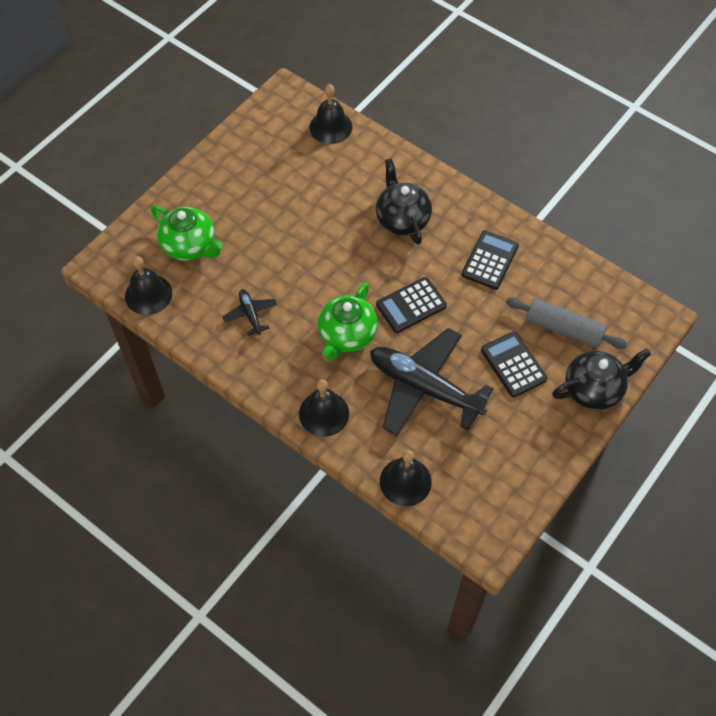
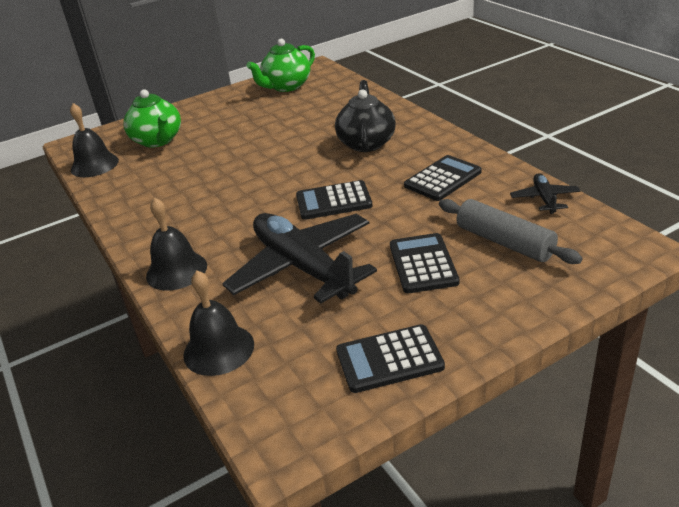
camera: 25 degrees right, 25 degrees down
black plane [222,289,277,336] -> black plane moved to [510,173,580,214]
black bell [309,84,352,144] -> none
green teapot [318,282,378,360] -> green teapot moved to [246,39,315,92]
black teapot [552,349,651,410] -> none
none -> black calculator [336,324,445,393]

